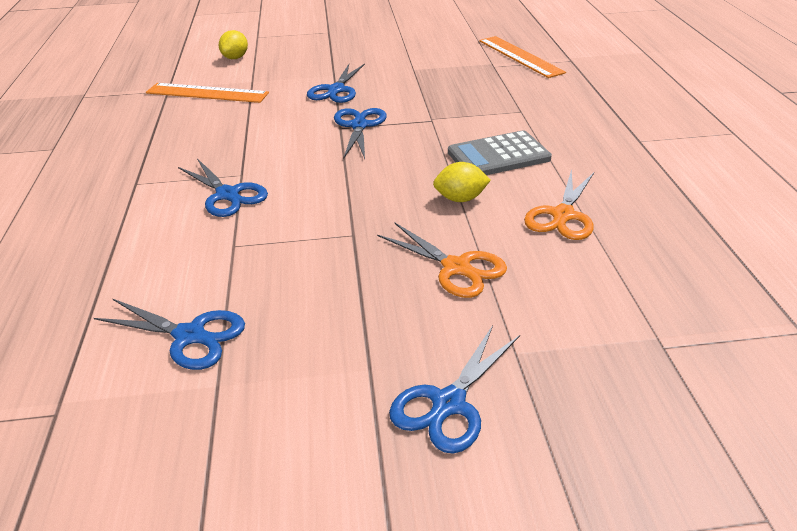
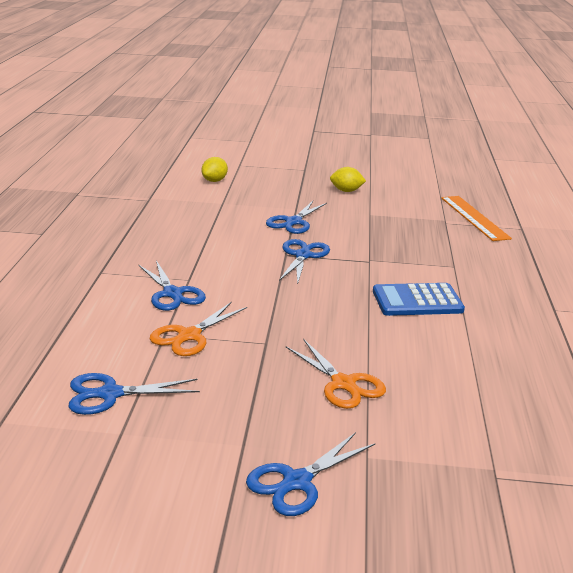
camera: 10 degrees right, 10 degrees down
blue scissors [94,298,245,370] -> blue scissors turned 135 degrees clockwise [68,373,200,415]
orange ruler [146,83,269,103] -> none
yellow lemon [433,162,491,202] -> yellow lemon moved to [330,167,366,192]
grey calculator [448,130,552,175] -> blue calculator [373,283,465,316]
orange scissors [524,169,594,240] -> orange scissors moved to [150,302,247,356]

